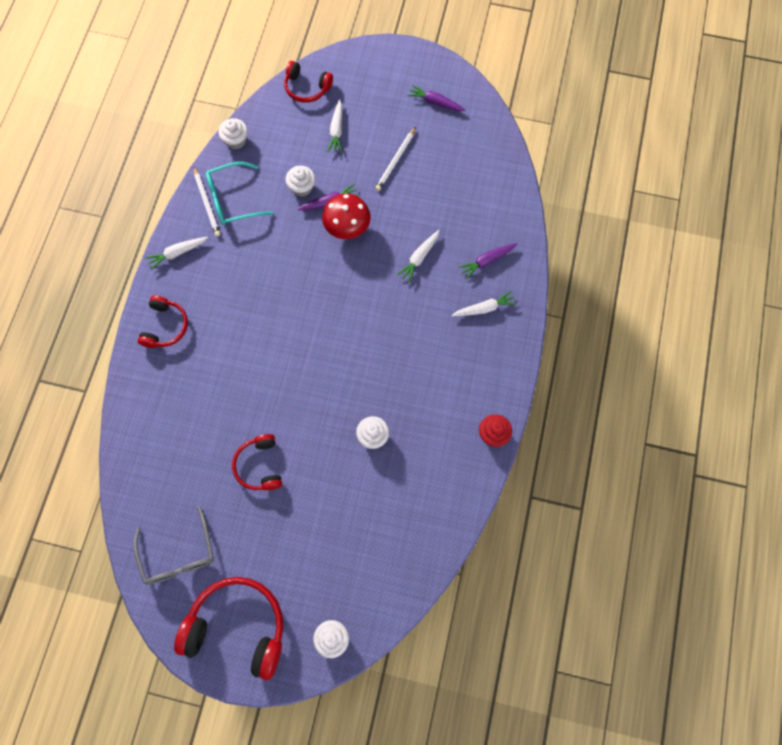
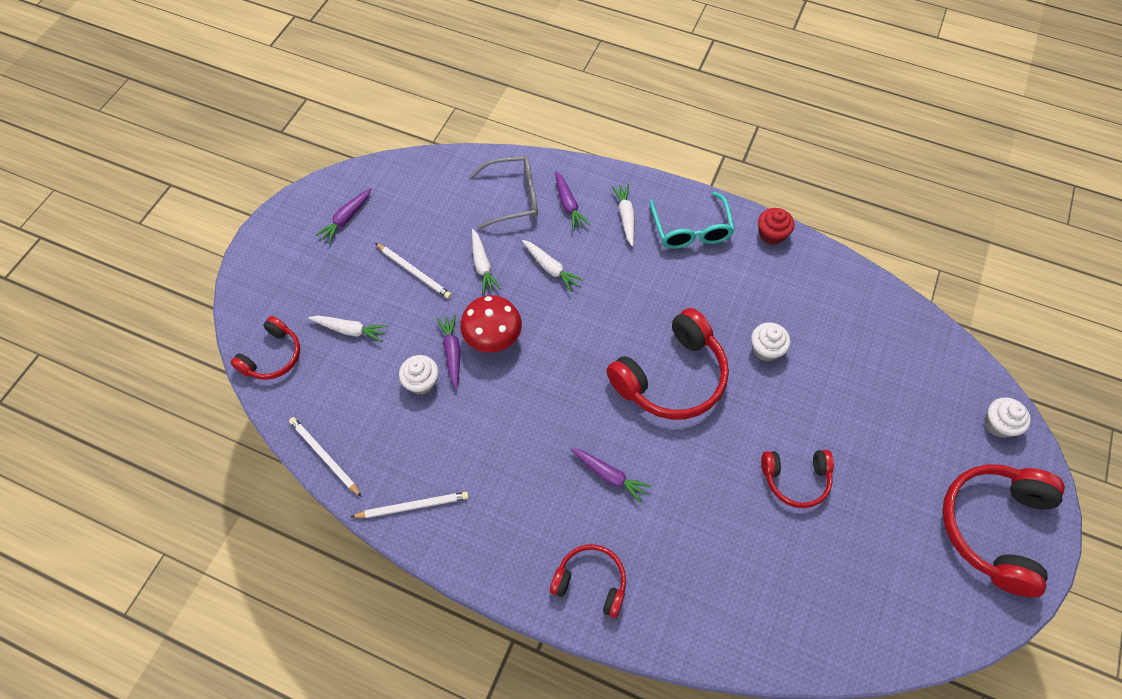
camera: 80 degrees left, 10 degrees down
grey glasses [133,506,214,585] -> grey glasses moved to [470,156,538,230]
white carrot [145,237,208,270] -> white carrot moved to [472,229,501,294]
turquoise glasses [206,162,273,225] -> turquoise glasses moved to [650,192,735,249]
white cupcake [218,118,248,149] -> white pencil [289,417,362,497]
none -> purple carrot [571,448,651,503]
none -> red headphones [606,308,729,420]

